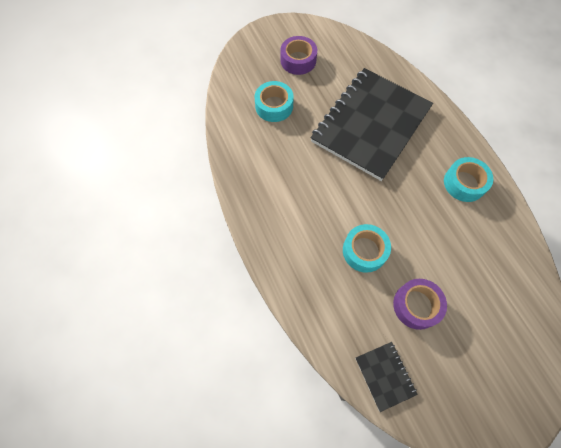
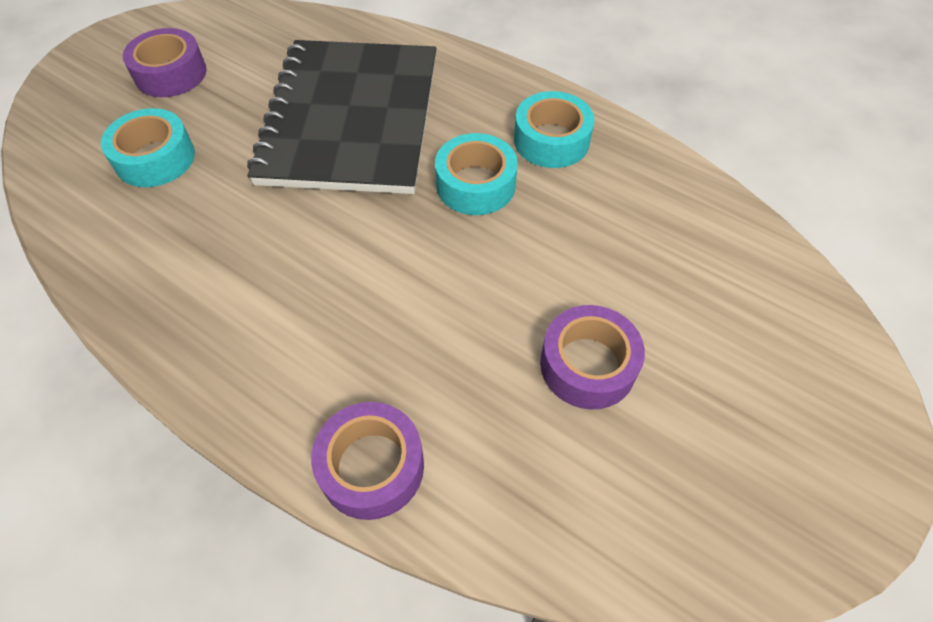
camera: 30 degrees left, 10 degrees down
turquoise tape [343,224,391,273] -> turquoise tape moved to [435,133,518,215]
black notebook [355,342,418,412] -> none
none -> purple tape [311,402,424,520]

